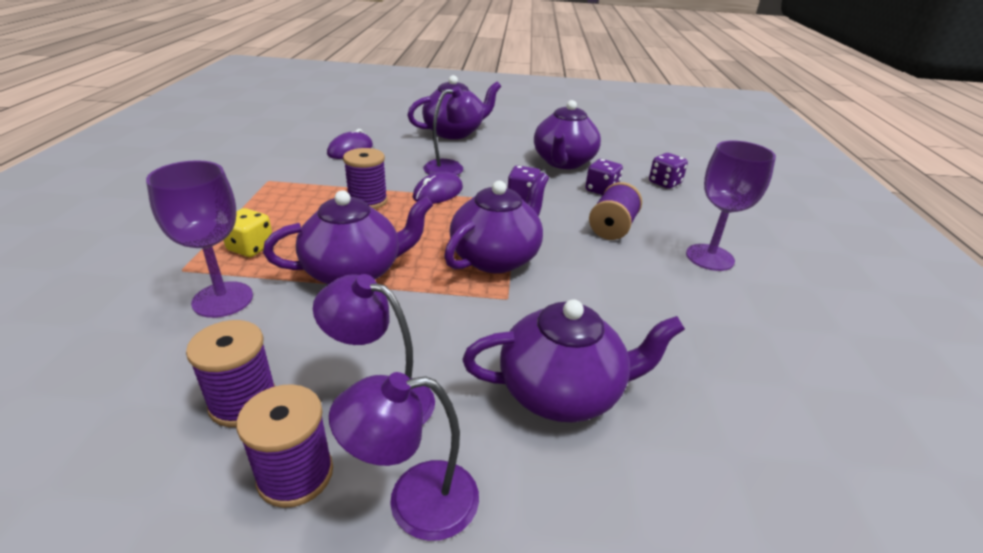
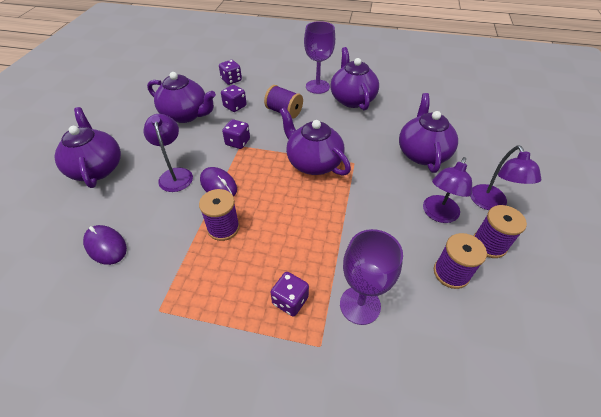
camera: 80 degrees left, 15 degrees up
yellow dice [224,208,272,257] -> purple dice [271,272,309,317]
purple teapot [263,190,433,284] -> purple teapot moved to [330,47,379,110]

